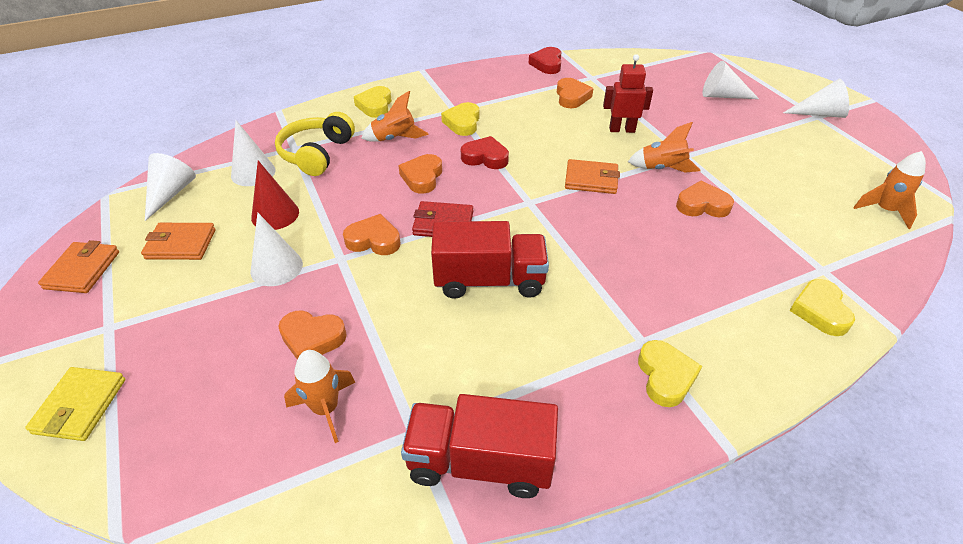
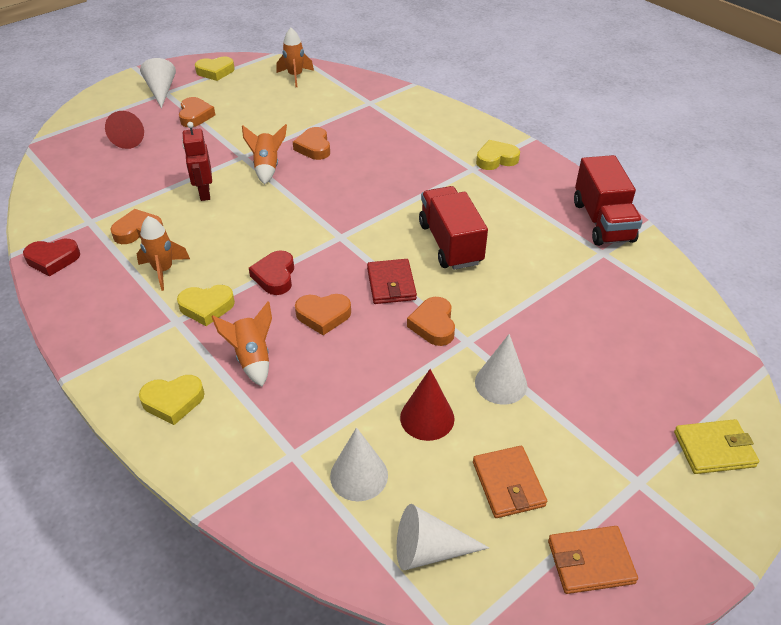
camera: 105 degrees left, 0 degrees up
yellow headphones [275,112,355,176] -> none
orange heart [278,310,347,359] -> orange heart moved to [179,97,215,127]
orange rocket [284,350,355,443] -> orange rocket moved to [137,216,190,291]
orange wallet [565,159,620,194] -> none
white cone [702,61,759,99] -> red cone [105,111,144,149]
yellow heart [790,279,855,336] -> yellow heart moved to [195,57,235,81]

